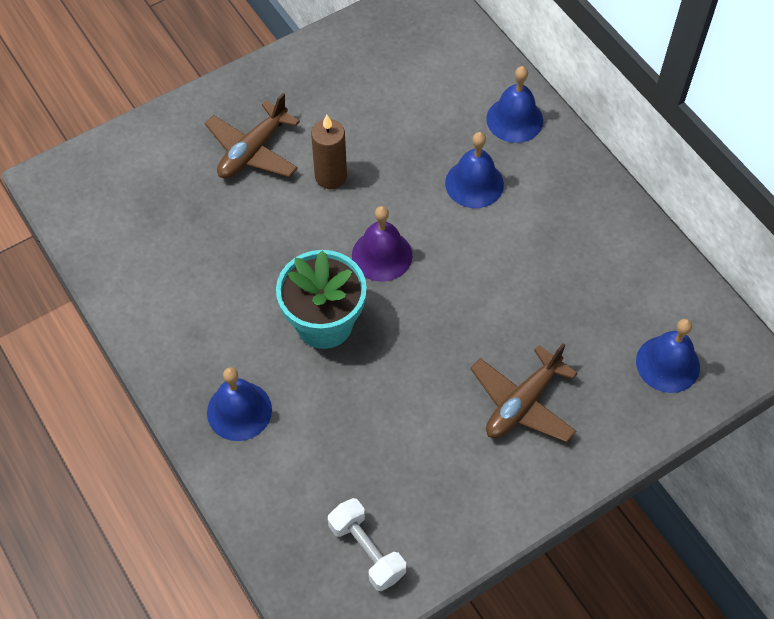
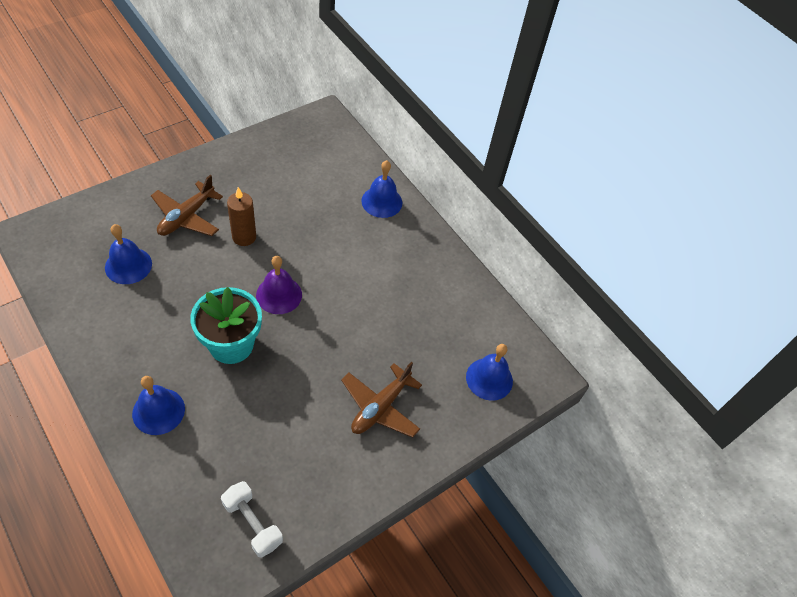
camera: 10 degrees left, 5 degrees down
blue bell [445,132,504,208] -> blue bell moved to [105,224,152,284]

